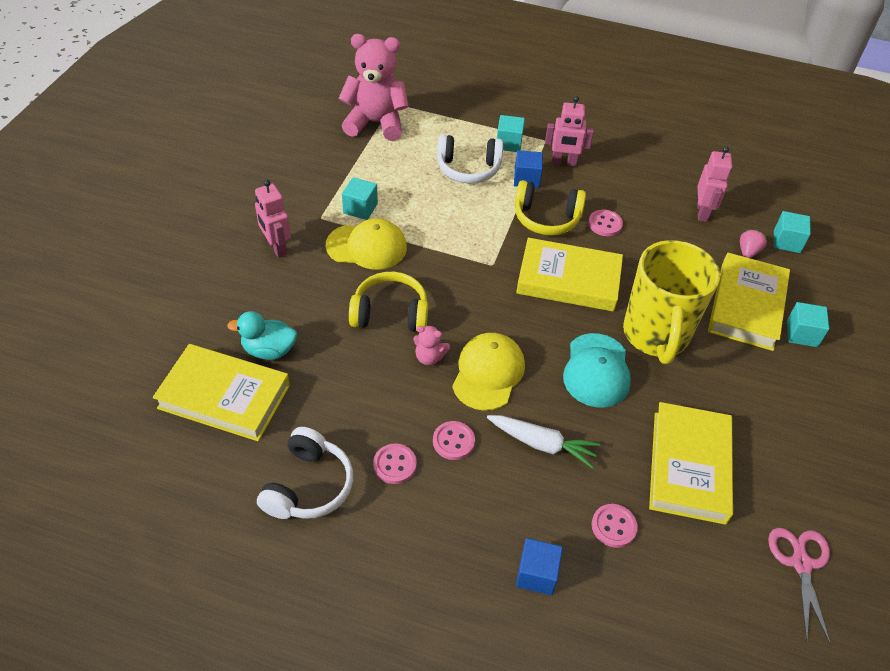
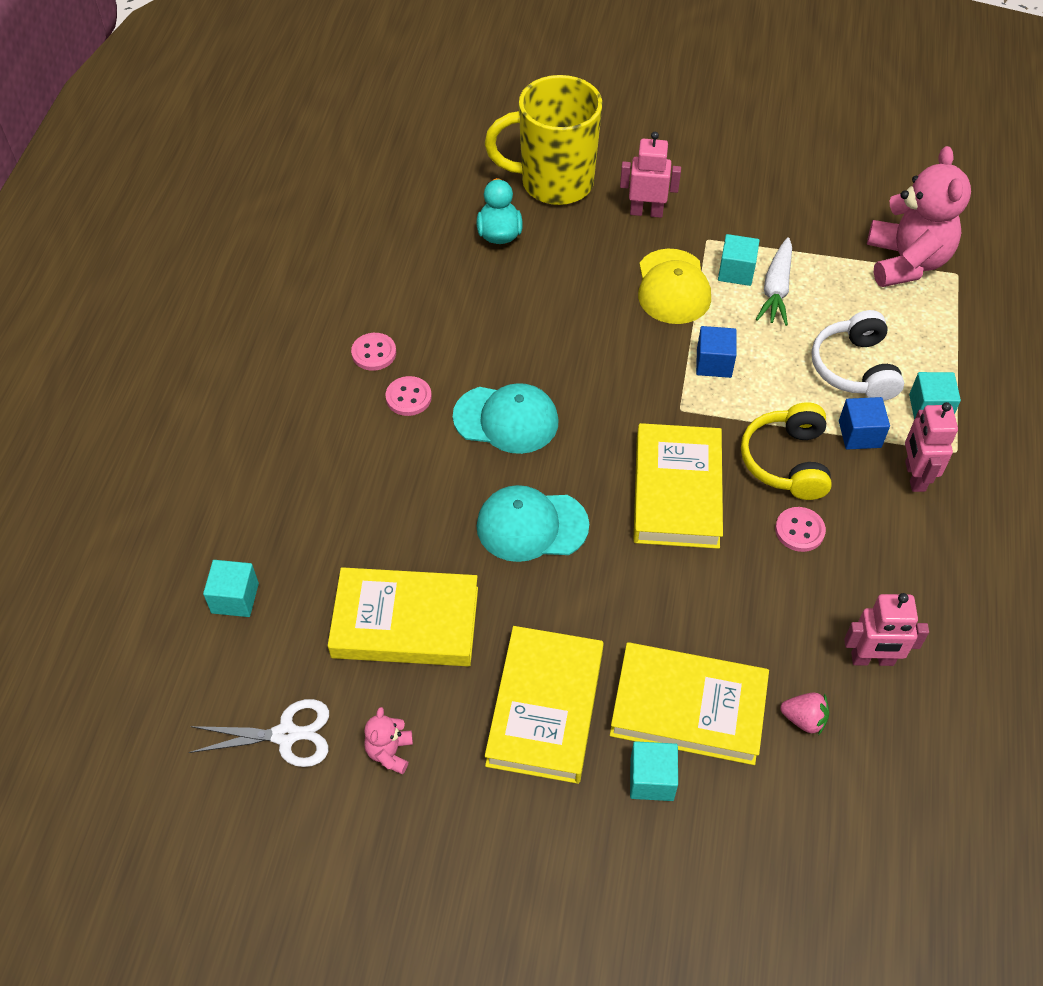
camera: 85 degrees right, 5 degrees up
yellow book [153,344,290,441] -> yellow book moved to [485,626,604,784]
pink robot [255,180,291,258] -> pink robot turned 45 degrees clockwise [620,132,681,218]
white headphones [257,427,353,519] -> none
yellow headphones [349,272,428,332] -> none
pink teddy bear [413,325,450,365] -> pink teddy bear moved to [364,707,413,774]
yellow cap [452,333,525,411] -> turquoise cap [453,383,559,454]
white carrot [487,415,601,469] -> white carrot moved to [756,237,792,326]
blue cube [516,538,563,595] -> blue cube moved to [696,326,737,378]
pink button [592,504,638,548] -> none
yellow mug [623,240,720,364] -> yellow mug moved to [485,75,603,205]
pink scissors [768,528,831,645] -> white scissors [189,699,329,767]
turquoise cube [774,211,811,253] -> turquoise cube moved to [203,560,259,617]

